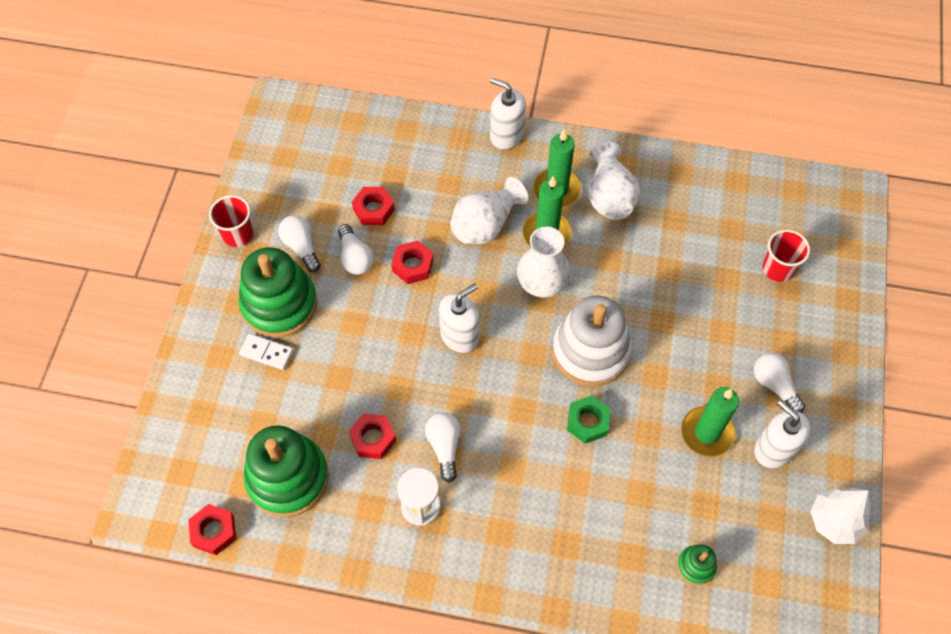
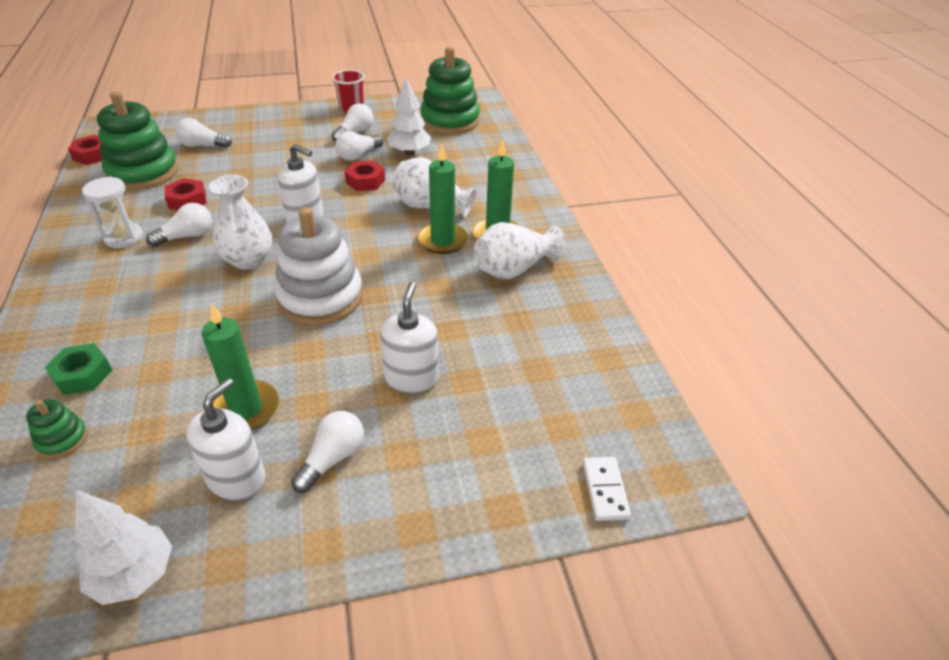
camera: 65 degrees right, 20 degrees down
green stacking toy [238,247,317,338] -> green stacking toy moved to [420,47,480,134]
white domino [239,333,293,370] -> white domino moved to [583,457,631,521]
red nut [352,187,395,225] -> white tree [387,77,431,156]
white soap dispenser [490,78,526,150] -> white soap dispenser moved to [380,282,439,394]
white vase [517,227,570,298] -> white vase moved to [209,175,272,270]
green nut [567,395,611,444] -> green nut moved to [45,343,112,395]
red cup [763,230,810,282] -> none
none -> white light bulb [175,118,232,148]

